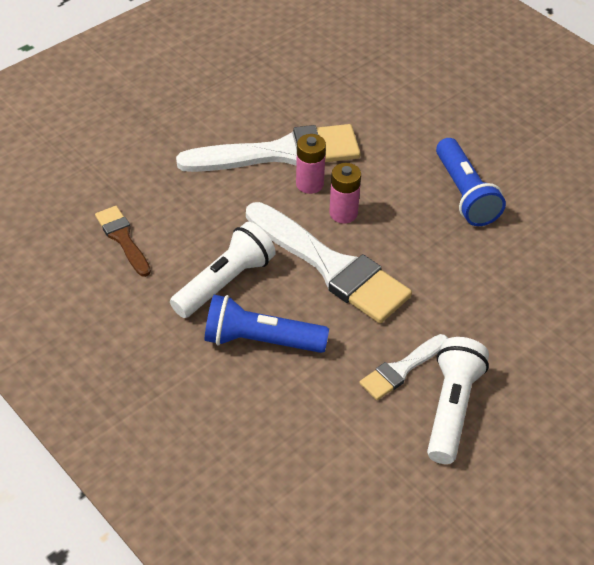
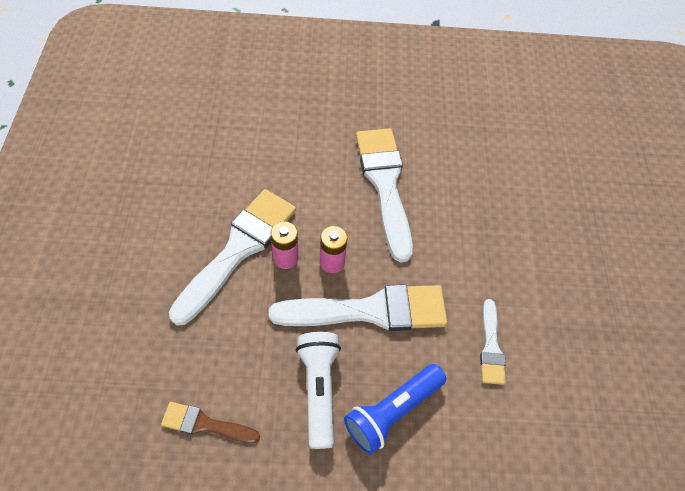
camera: 50 degrees left, 10 degrees up
white flashlight [427,337,489,464] -> none
blue flashlight [436,138,506,226] -> white brush [356,128,413,263]

